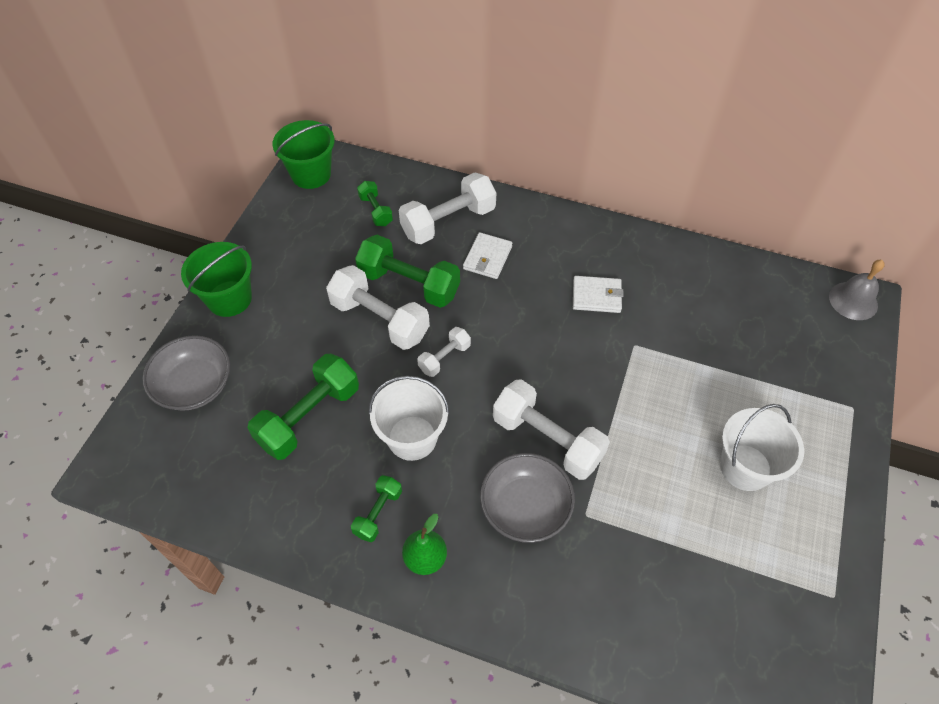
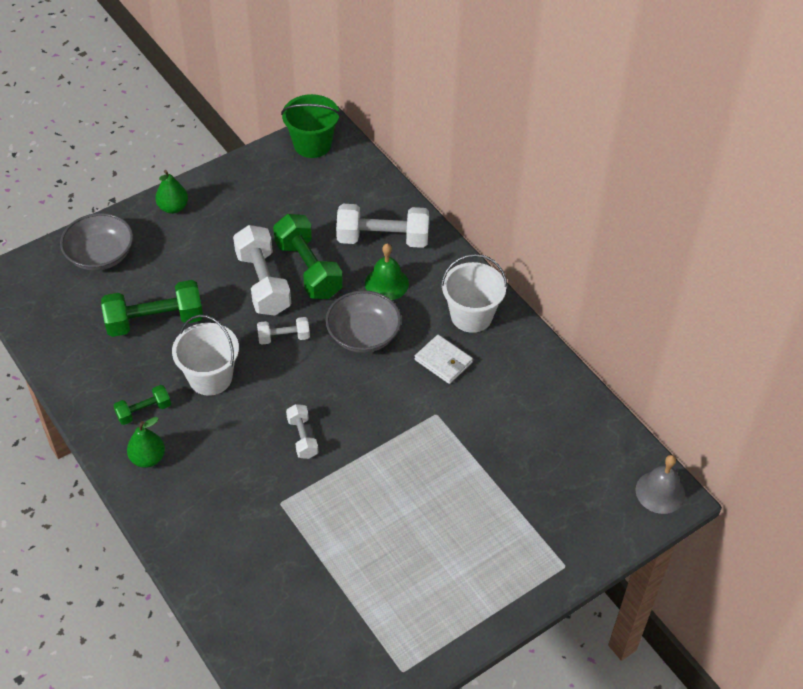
camera: 35 degrees right, 5 degrees down
green bucket [181,242,252,317] -> green pear [155,170,188,214]
green dumbbell [357,181,393,226] -> none
white wallet [463,232,512,279] -> green bell [365,244,409,300]
grey bowl [480,453,575,543] -> grey bowl moved to [325,290,401,353]
white dumbbell [493,379,610,480] -> white dumbbell [286,404,318,459], size x0.53
white bucket [720,404,804,491] -> white bucket moved to [441,254,507,333]

